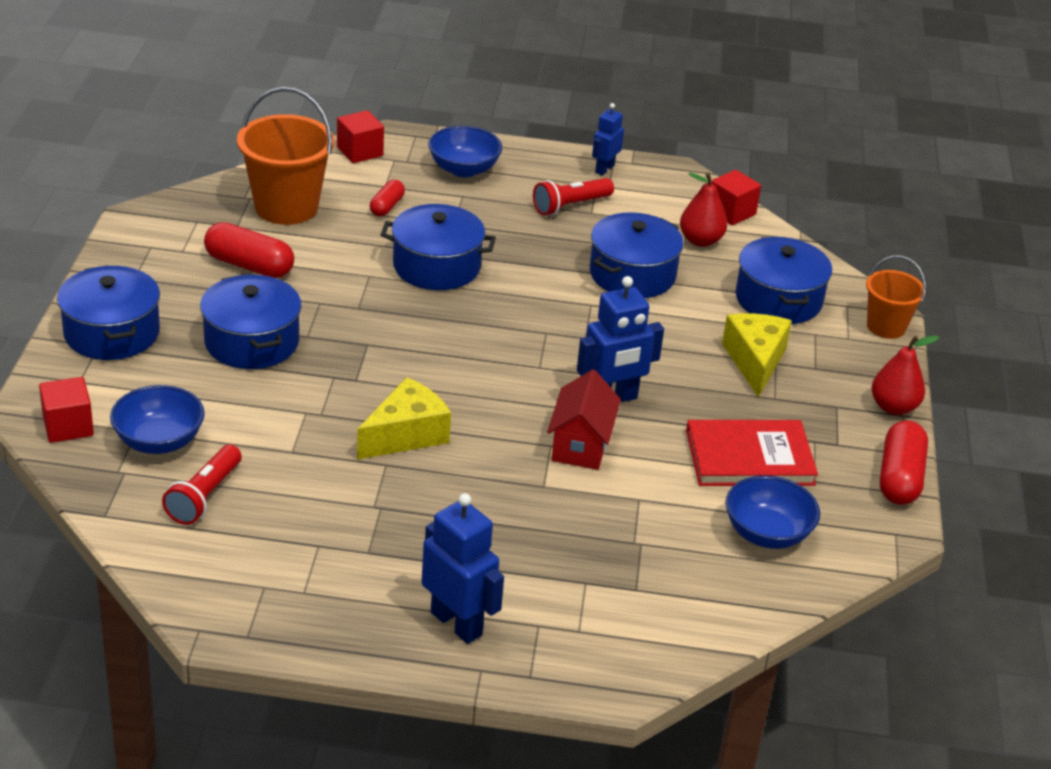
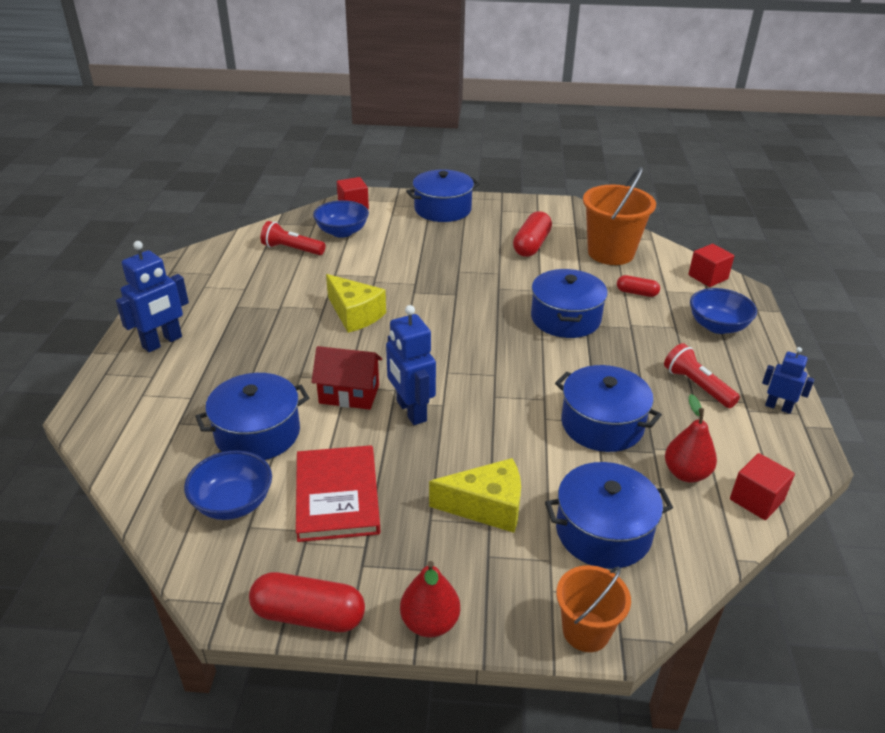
camera: 90 degrees right, 0 degrees up
blue pot [200,274,301,369] -> blue pot moved to [195,373,309,460]

